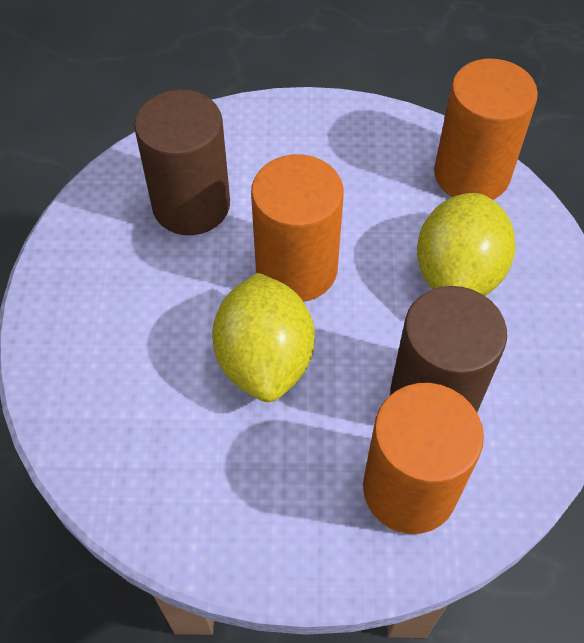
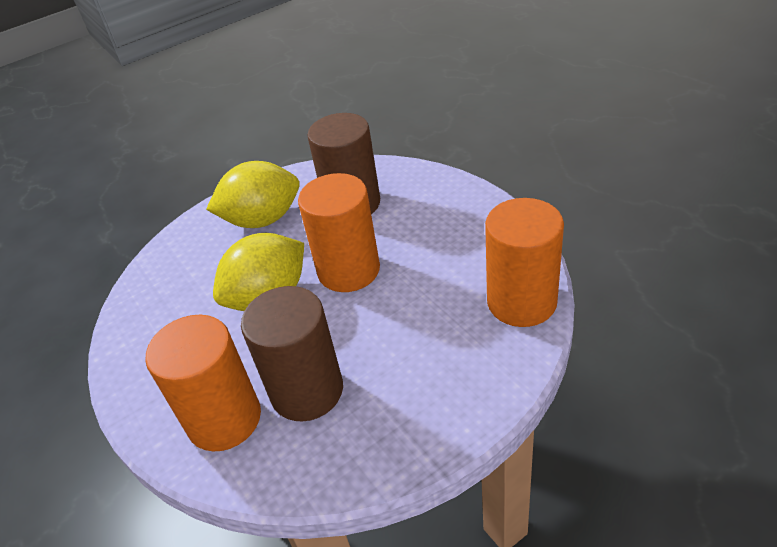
camera: 60 degrees right, 15 degrees down
yellow lemon [417,193,516,296] -> yellow lemon moved to [206,161,300,228]

